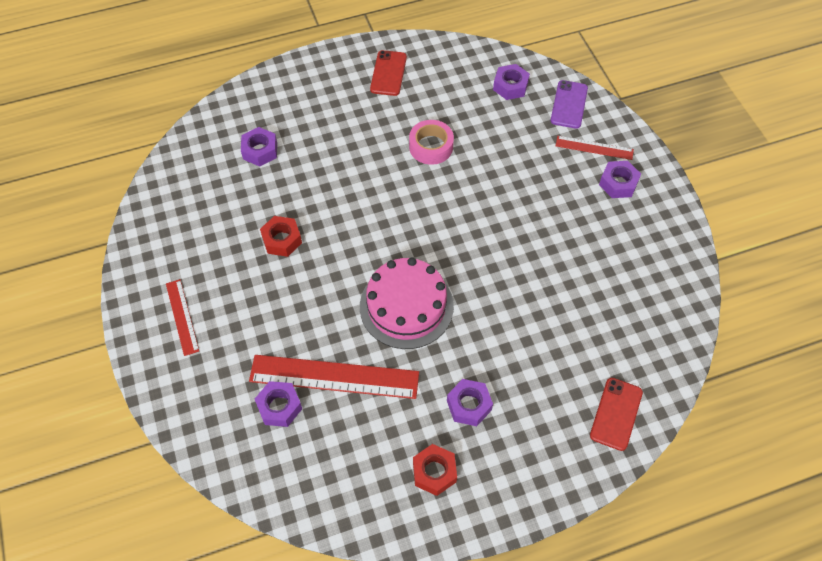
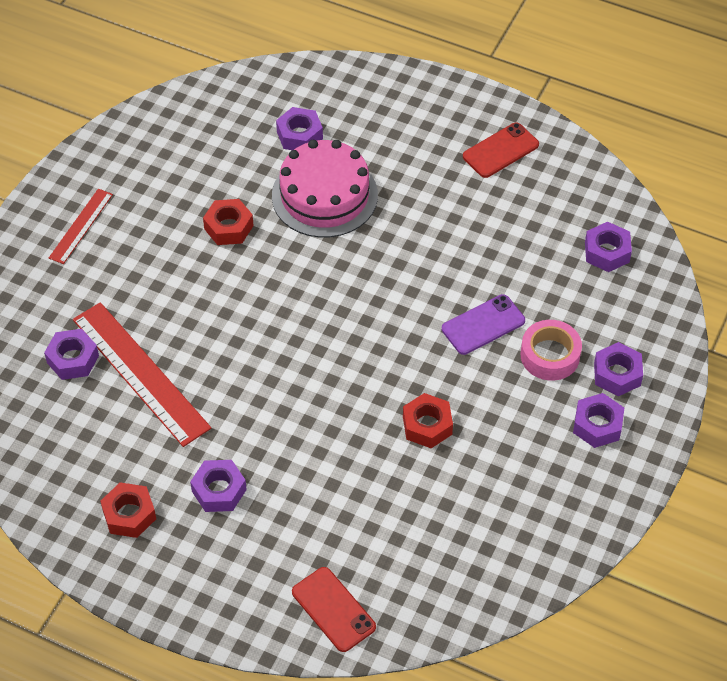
camera: 45 degrees right, 5 degrees down
pink cake [360,257,454,349] -> pink cake moved to [272,140,378,238]
pink tape [409,120,454,165] -> pink tape moved to [521,320,582,381]
purple phone [550,80,588,129] -> purple phone moved to [442,294,525,355]
red ruler [556,136,634,160] -> purple nut [594,342,643,396]
red phone [590,378,643,451] -> red phone turned 75 degrees clockwise [292,567,376,652]
none -> red nut [403,393,453,448]

